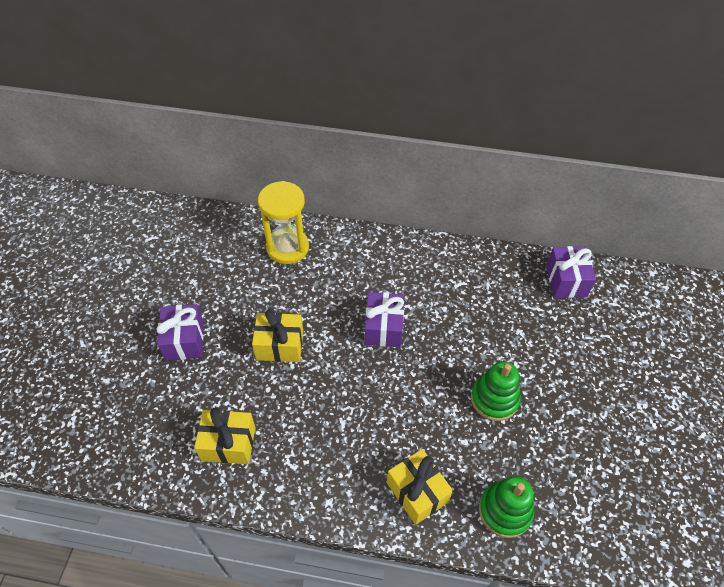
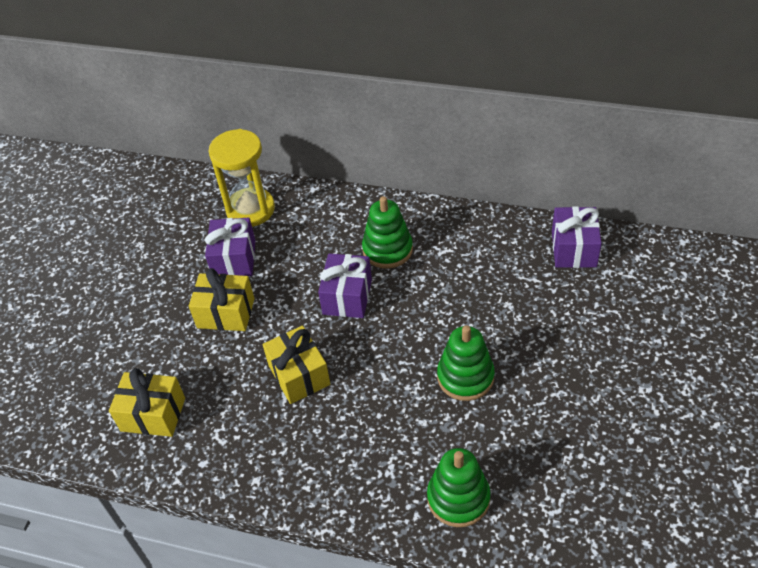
camera: 10 degrees right, 5 degrees down
purple gift [156,304,203,361] -> purple gift moved to [205,218,256,276]
yellow gift [387,449,453,525] -> yellow gift moved to [263,325,330,404]
none -> green stacking toy [362,196,413,269]

